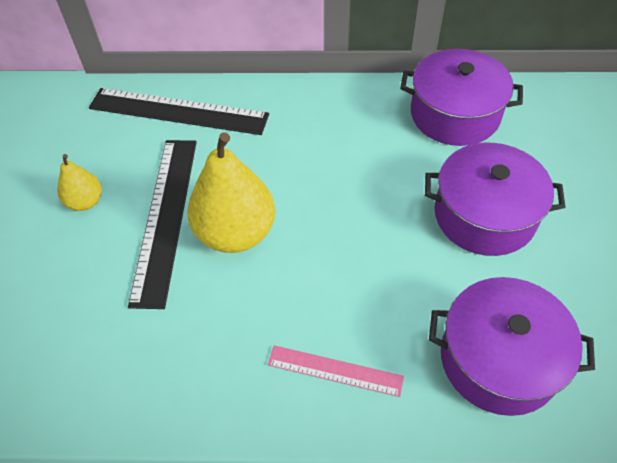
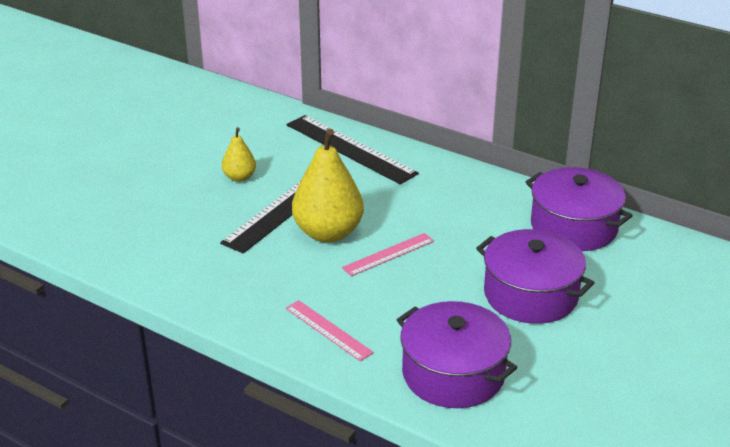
camera: 30 degrees right, 20 degrees down
none -> pink ruler [342,233,434,276]

